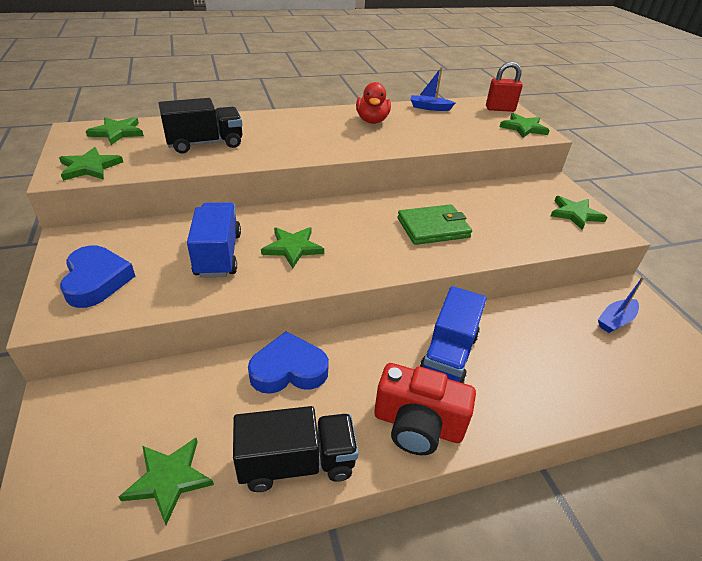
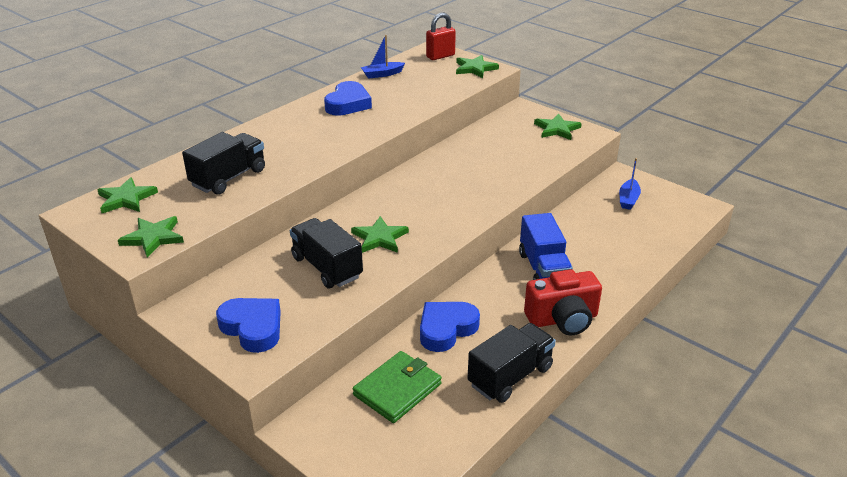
camera: 30 degrees left, 5 degrees down
green star [119,438,214,525] -> none
blue truck [187,202,241,278] -> black truck [290,218,363,289]
red duck [356,82,391,124] -> blue heart [324,81,372,116]
green wallet [397,204,472,245] -> green wallet moved to [353,351,442,423]

